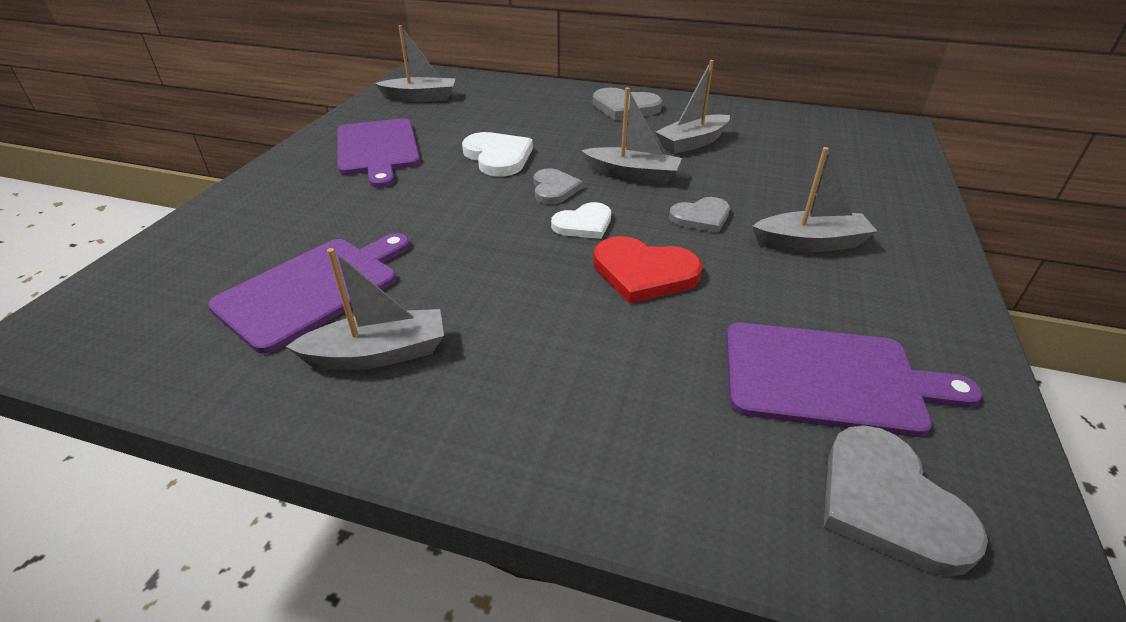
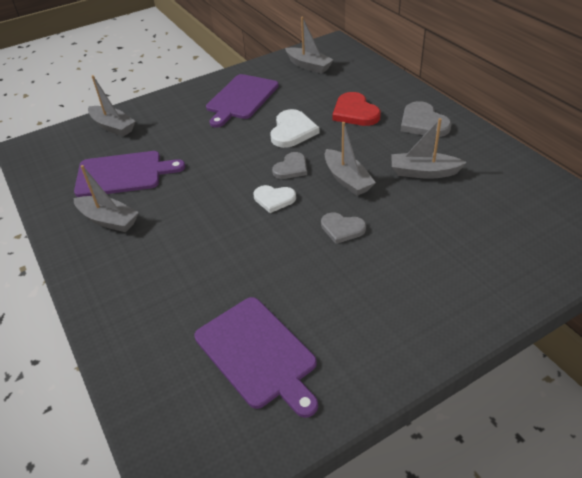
camera: 45 degrees right, 5 degrees up
red heart [594,236,702,304] -> red heart moved to [332,92,381,126]
grey boat [752,147,877,252] -> grey boat moved to [88,75,135,137]
grey heart [824,425,988,577] -> none

